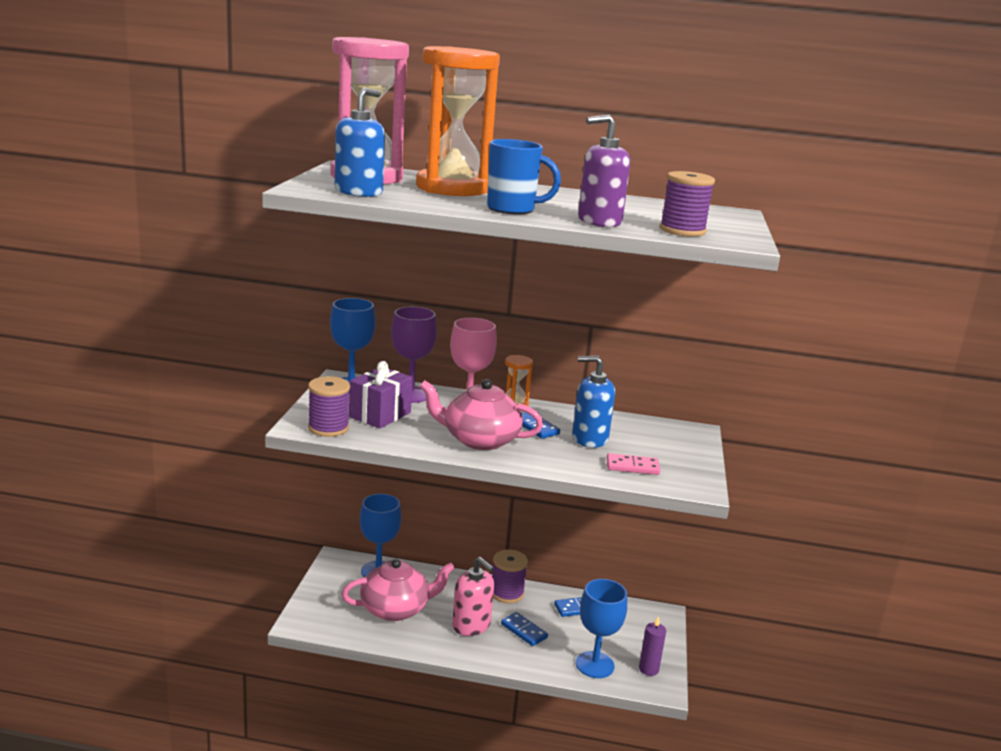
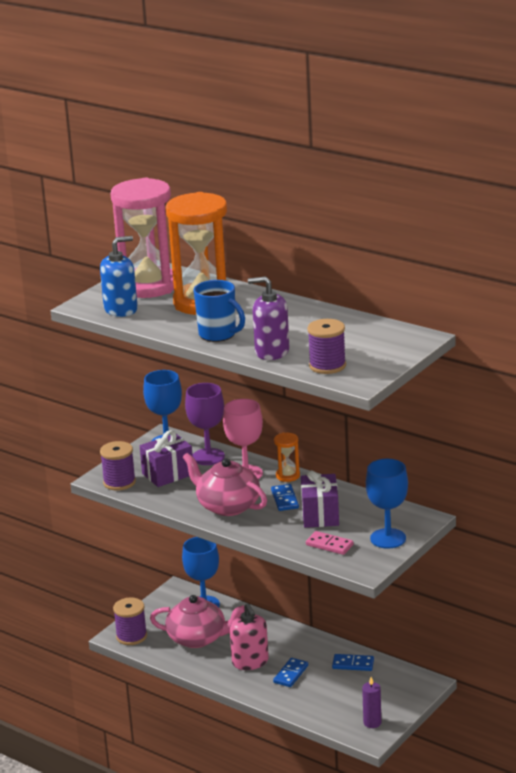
camera: 30 degrees right, 5 degrees up
purple spool [492,550,528,603] -> purple spool moved to [113,598,147,645]
blue domino [501,612,548,646] -> blue domino turned 45 degrees clockwise [273,658,308,687]
blue soap dispenser [572,356,615,448] -> purple gift [301,470,339,528]
blue goblet [576,579,627,678] -> blue goblet moved to [366,459,408,548]

